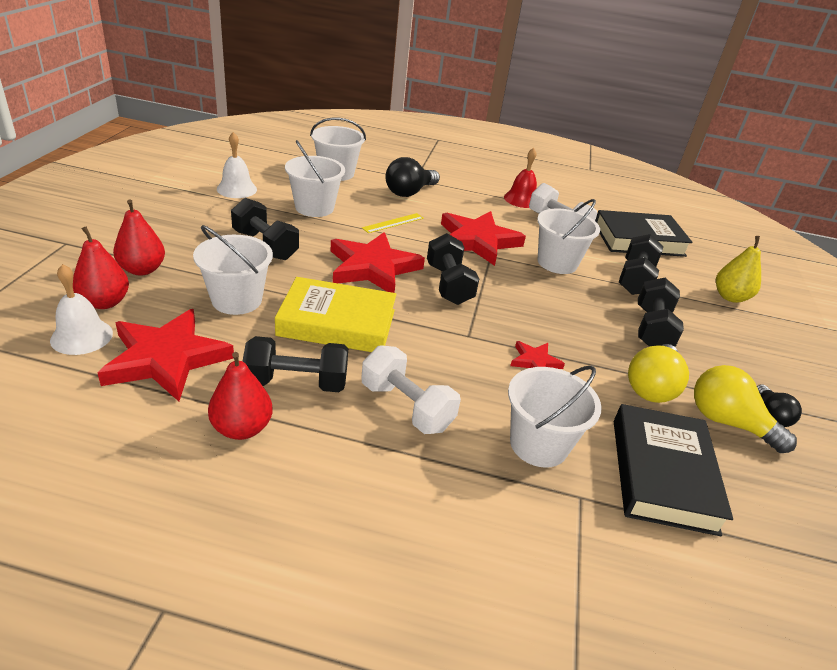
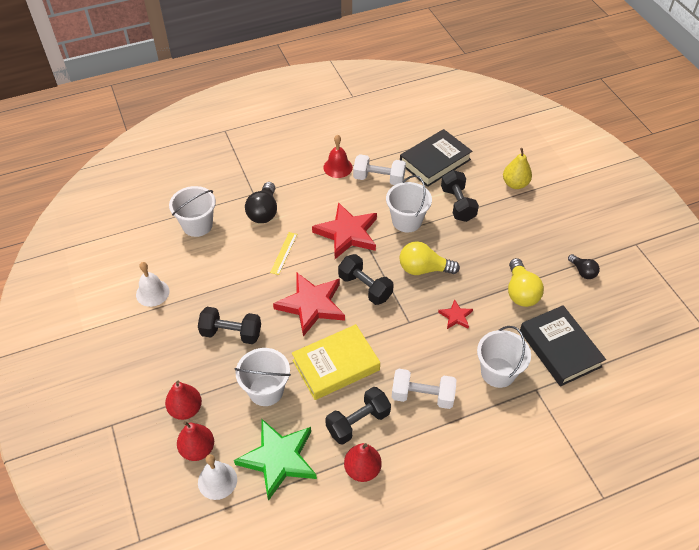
camera: 30 degrees left, 15 degrees up
red star [97,309,234,401] -> green star [234,419,317,501]
white bucket [285,140,345,217] -> none
black dumbbell [638,278,684,347] -> none
yellow light bulb [694,365,797,453] -> yellow light bulb moved to [400,241,460,275]

